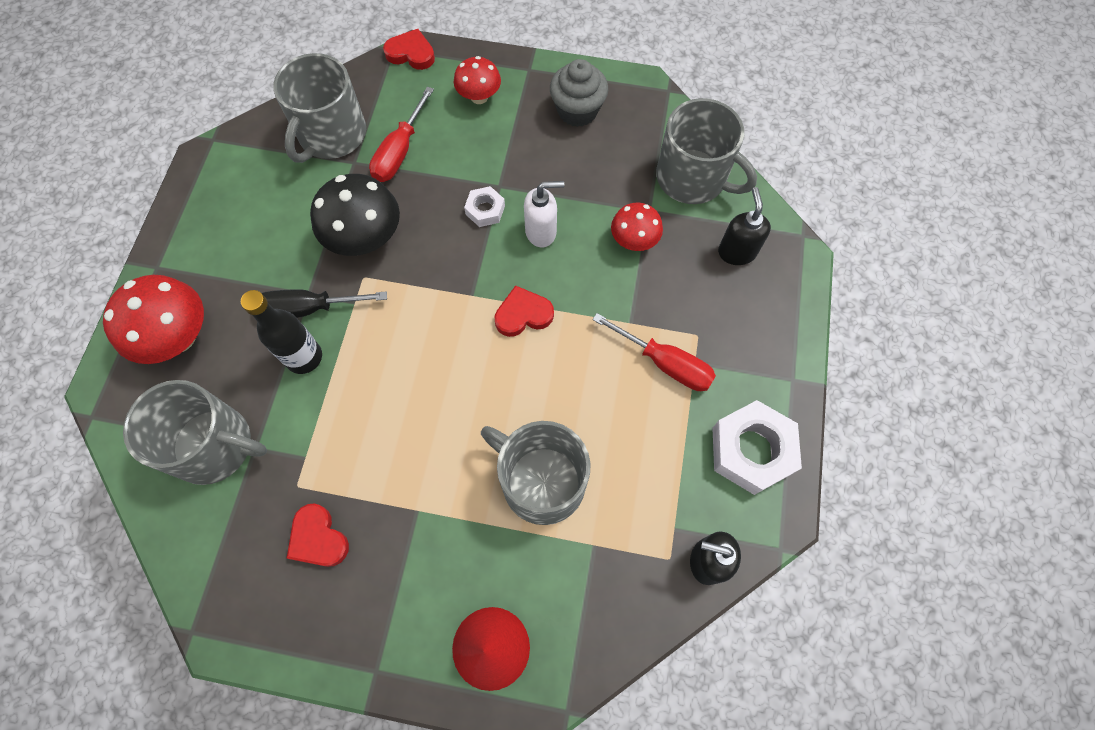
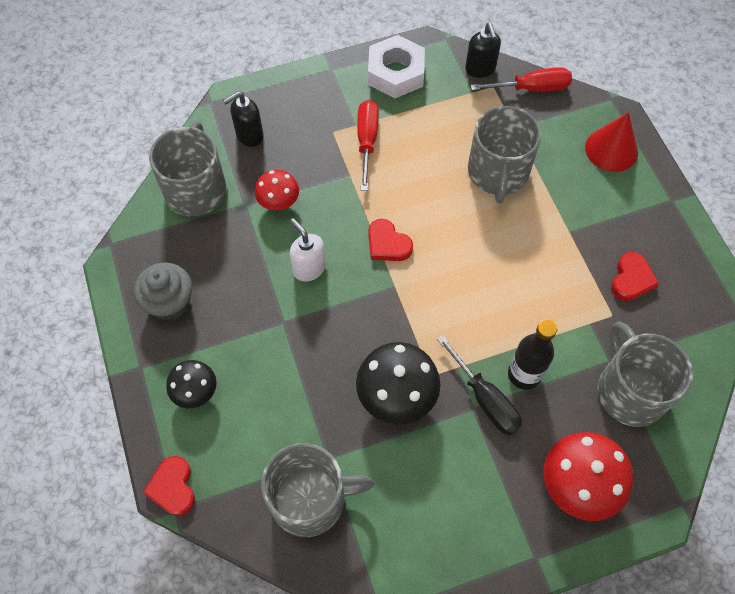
camera: 120 degrees left, 5 degrees down
red screwdriver [369,87,434,182] -> red screwdriver moved to [470,67,572,92]
red mushroom [454,56,501,104] -> black mushroom [166,360,216,408]
white nut [464,186,505,227] -> none

